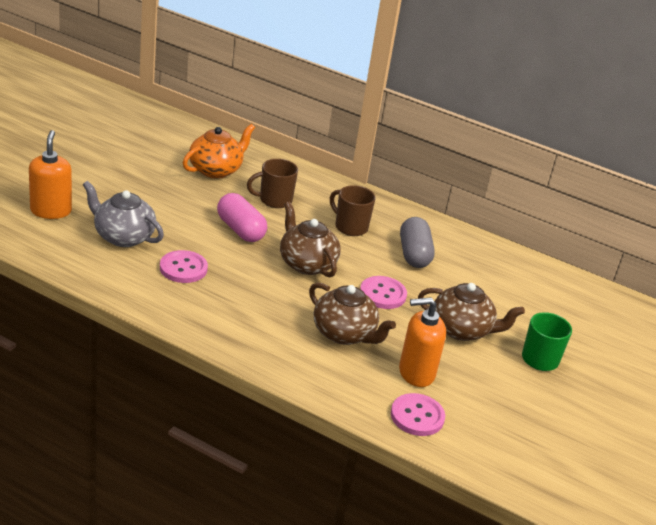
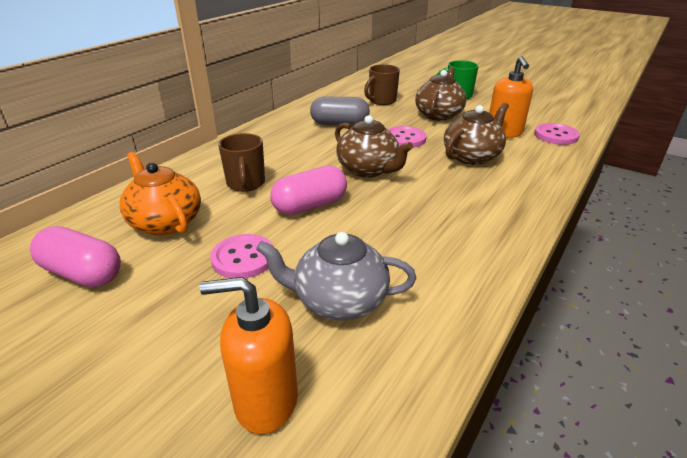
camera: 80 degrees left, 0 degrees up
grey teapot [83,181,164,247] -> grey teapot turned 60 degrees clockwise [256,232,416,321]
pink button [160,250,208,283] -> pink button moved to [210,234,273,278]
brown teapot [280,202,341,278] -> brown teapot turned 105 degrees counterclockwise [335,115,413,178]
brown mug [330,185,376,236] -> brown mug moved to [364,64,400,105]
none -> pink capsule [30,226,121,287]

